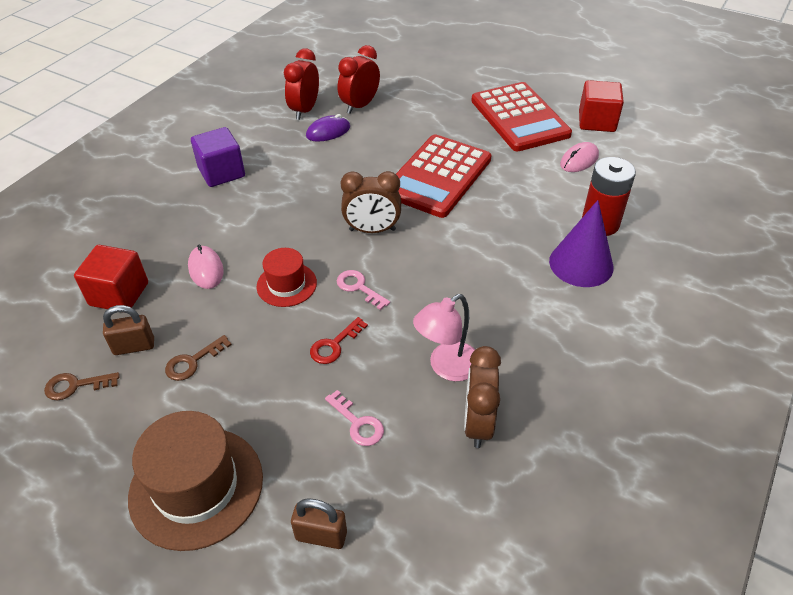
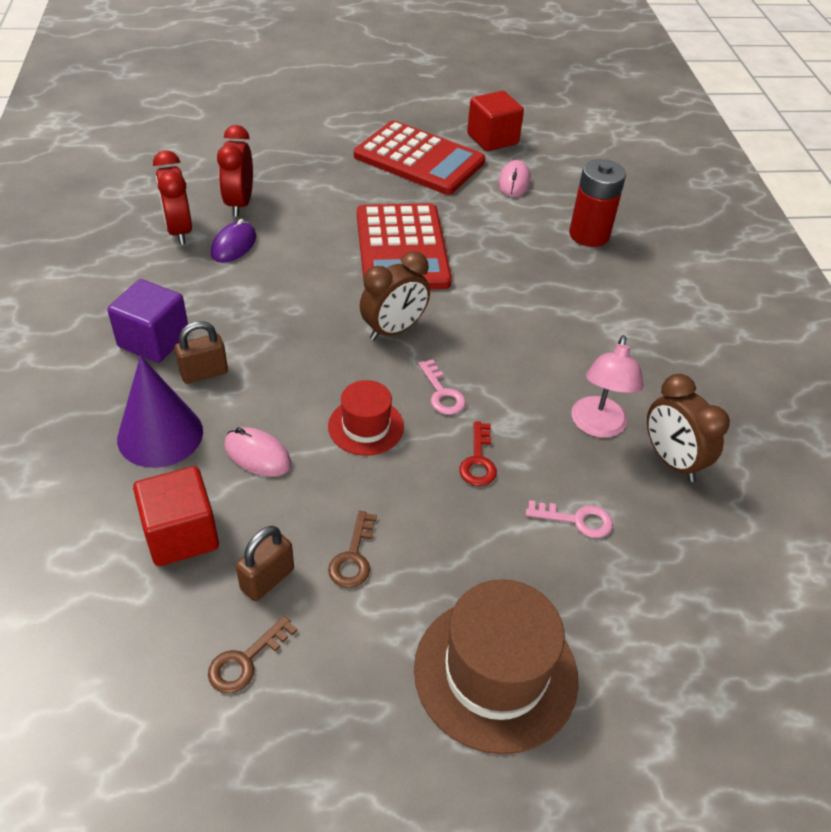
camera: 40 degrees left, 0 degrees up
brown padlock [291,498,347,549] -> brown padlock moved to [175,321,228,384]
pink key [337,270,390,310] -> pink key turned 120 degrees counterclockwise [418,359,466,415]
purple cone [549,200,613,287] -> purple cone moved to [117,356,203,468]

